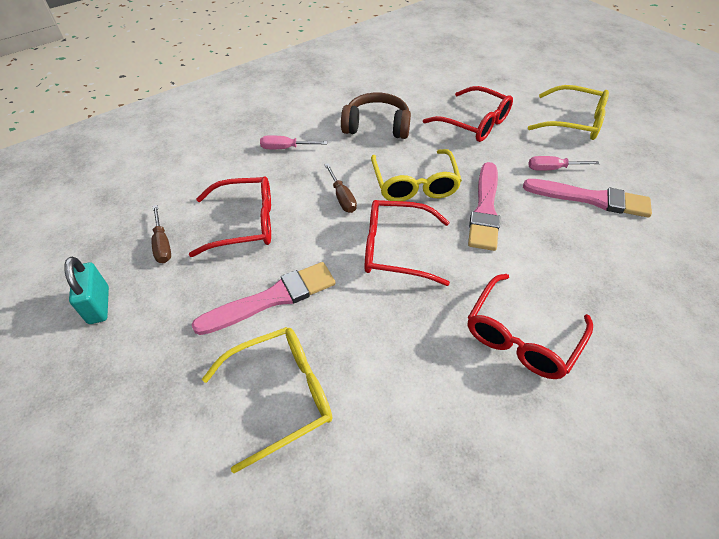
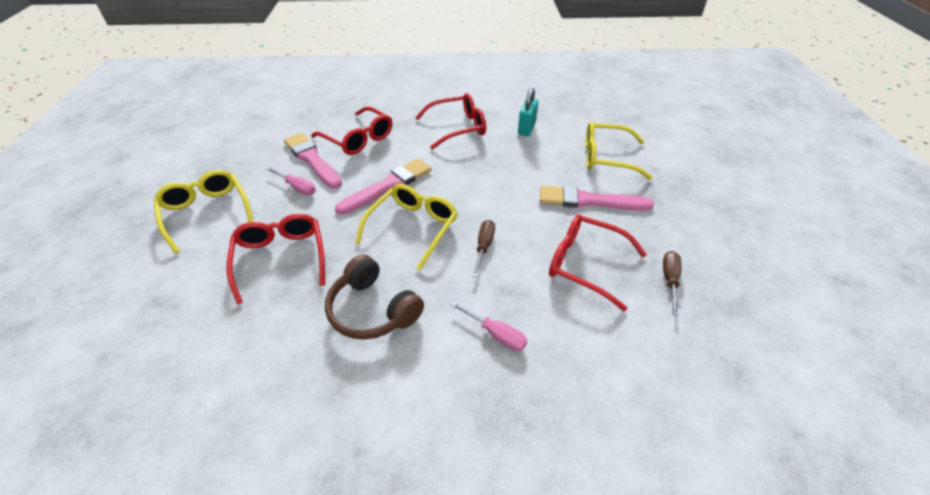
camera: 145 degrees left, 5 degrees down
turquoise padlock [64,257,109,324] -> turquoise padlock moved to [518,87,538,136]
red glasses [365,200,450,286] -> red glasses moved to [311,107,392,155]

